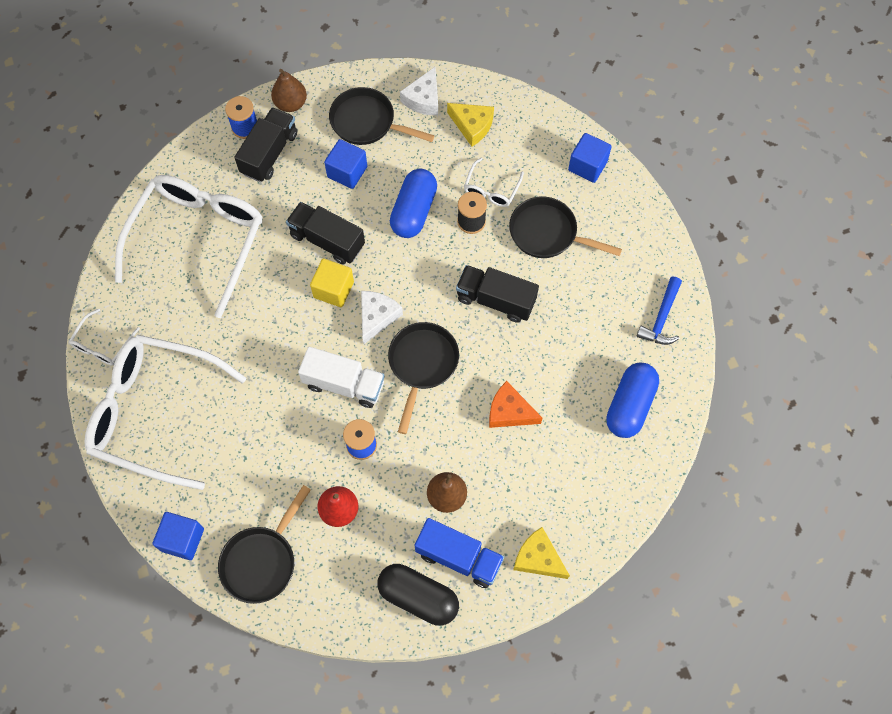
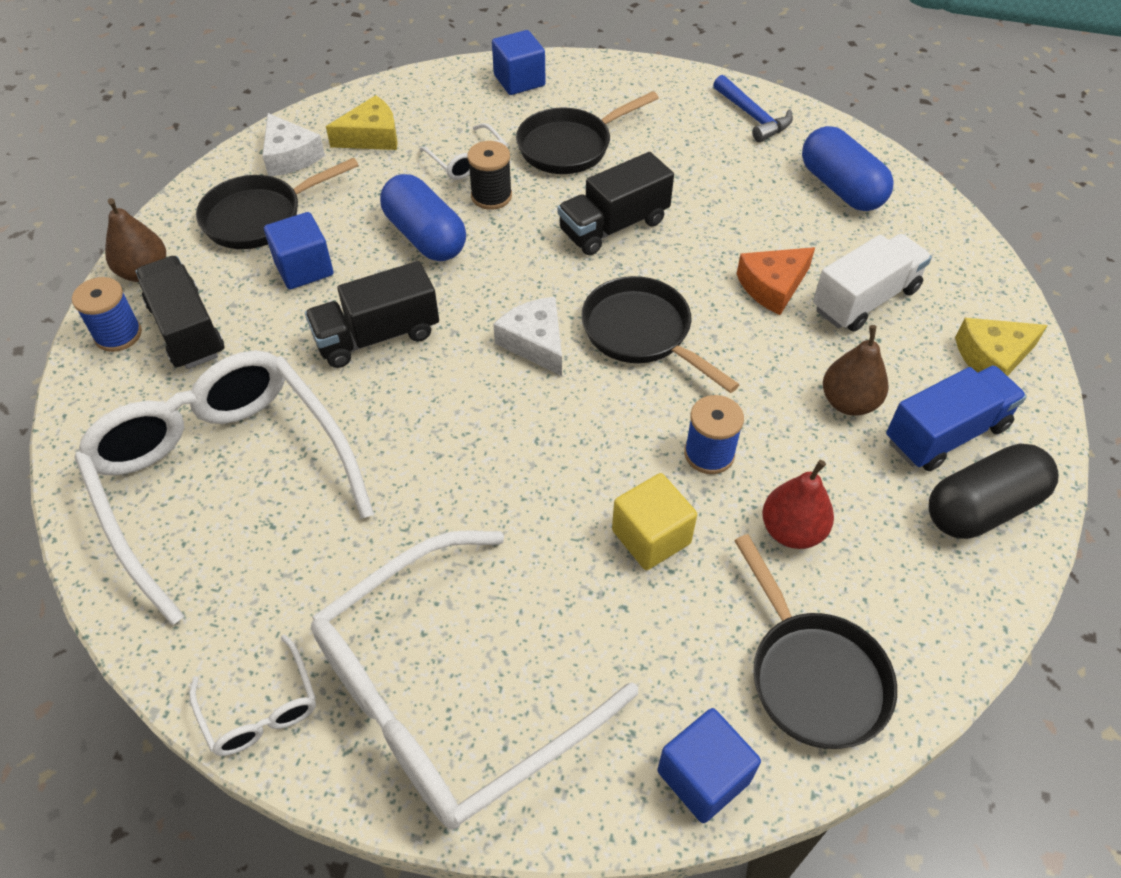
camera: 55 degrees left, 15 degrees down
white truck [298,347,385,408] -> white truck moved to [813,234,932,332]
yellow cube [310,259,354,307] -> yellow cube moved to [612,473,697,570]

